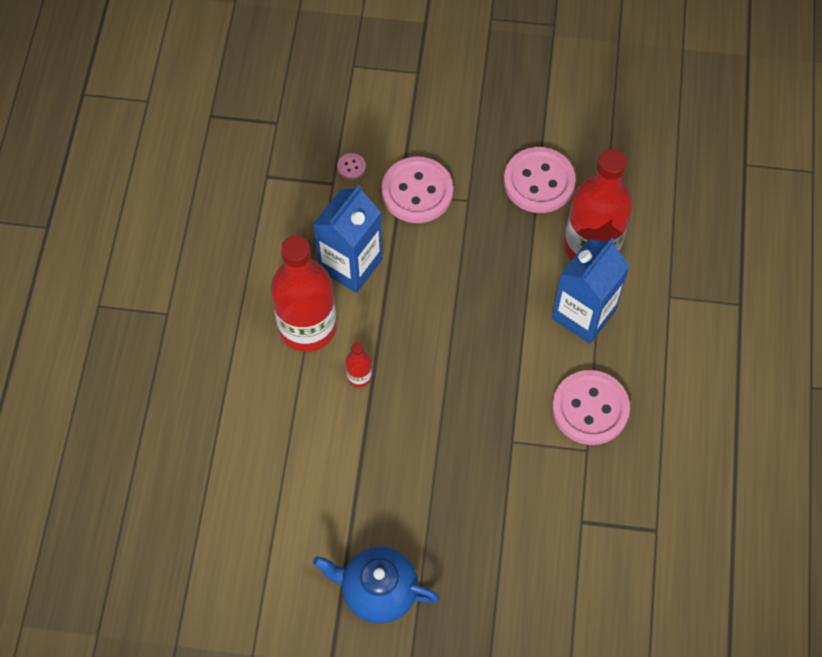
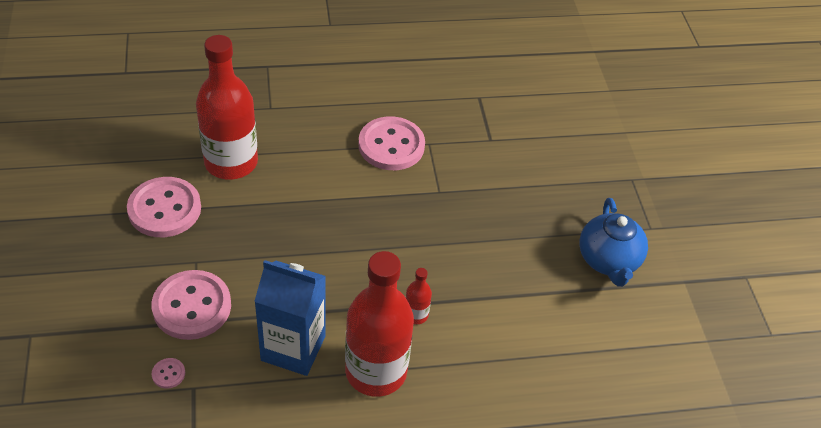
camera: 110 degrees left, 15 degrees down
blue carton [552,238,630,344] -> none

